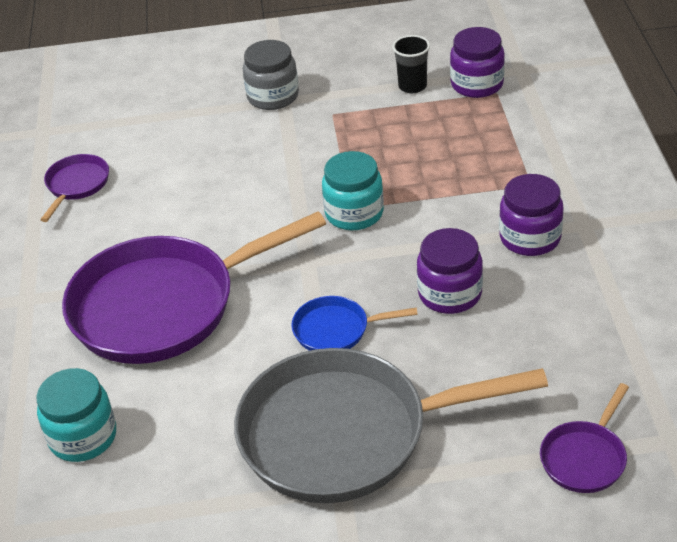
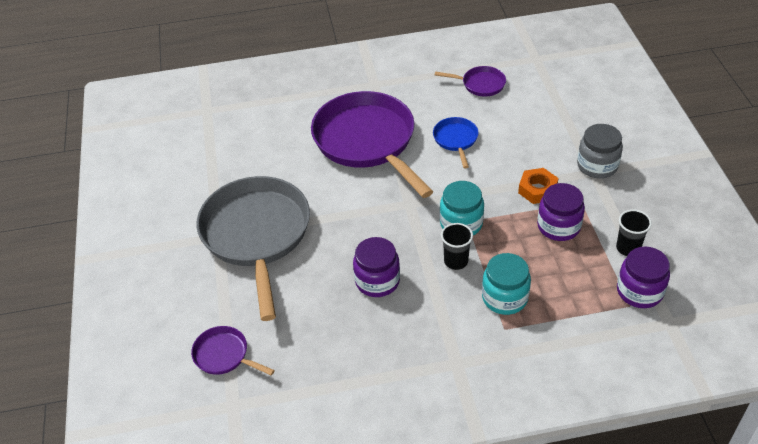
camera: 85 degrees right, 5 degrees up
turquoise jar [36,368,116,462] -> turquoise jar moved to [482,253,531,315]
blue pan [291,296,418,351] -> blue pan moved to [433,117,479,168]
purple jar [499,174,563,256] -> purple jar moved to [537,183,585,241]
none -> black cup [441,223,473,270]
none -> orange nut [518,168,558,204]

